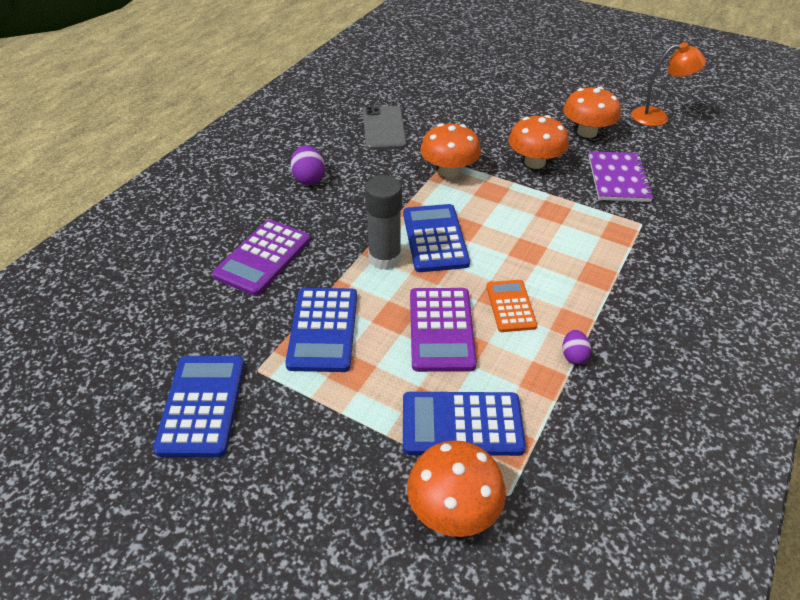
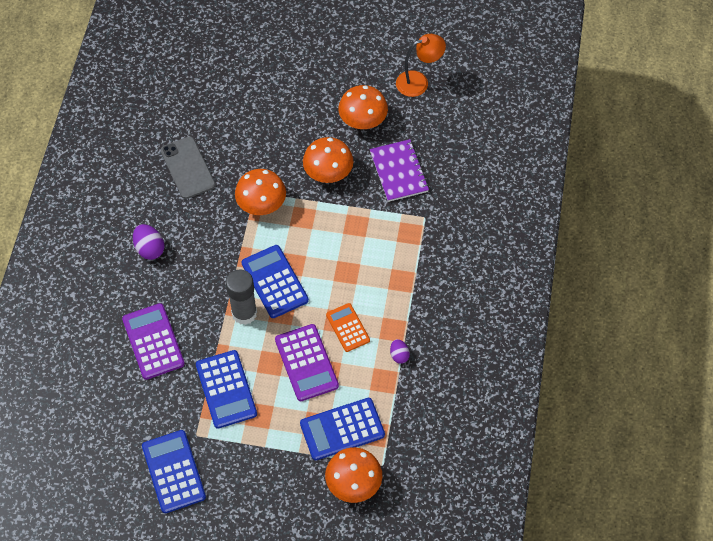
camera: 20 degrees left, 15 degrees up
purple calculator [212,220,311,296] -> purple calculator turned 150 degrees clockwise [122,303,185,380]

